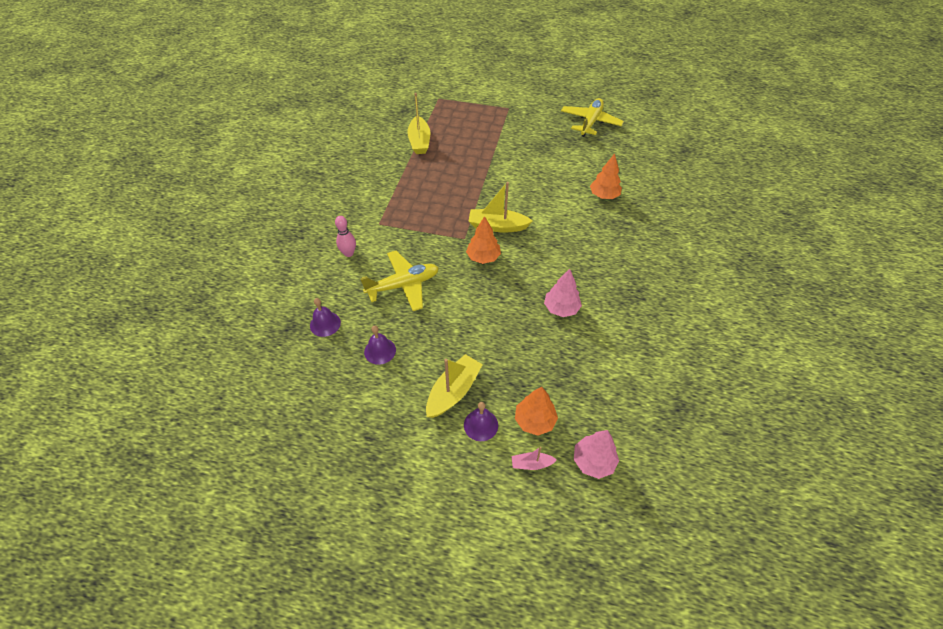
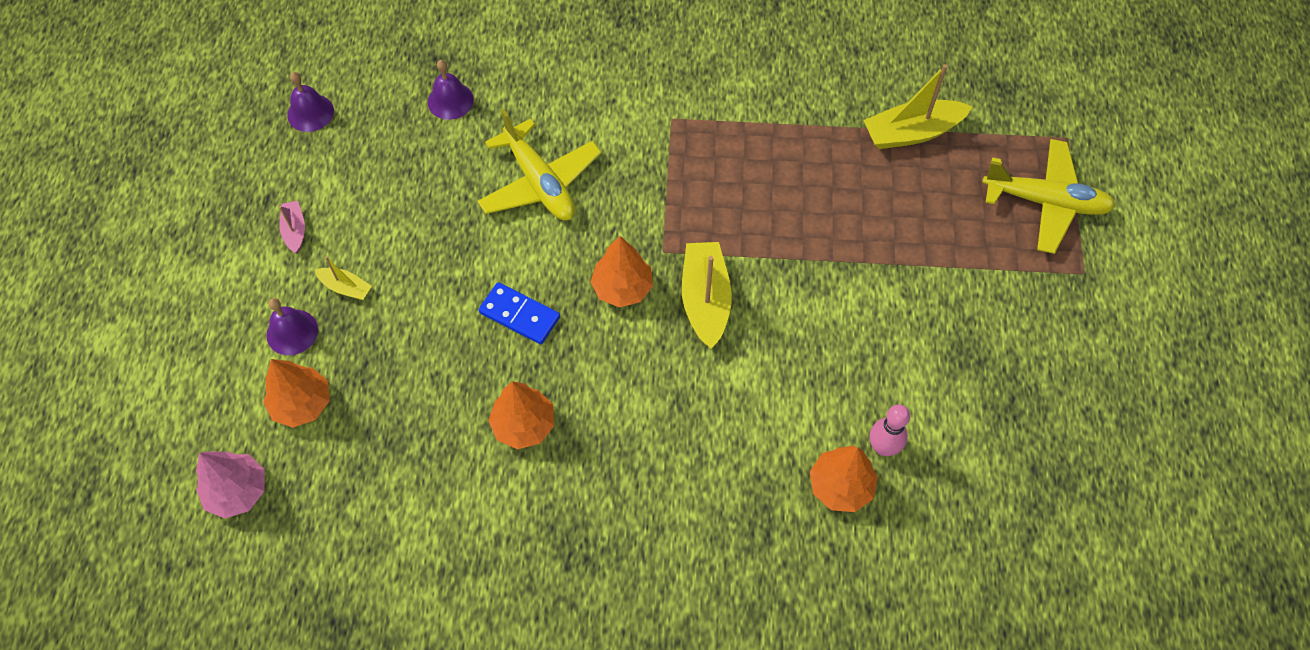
camera: 80 degrees right, 10 degrees up
pink bowling pin [335,216,356,257] -> pink bowling pin moved to [870,404,910,456]
purple bell [364,326,396,365] -> purple bell moved to [287,72,334,132]
yellow boat [426,354,483,418] -> yellow boat [315,256,372,300], size x0.52
pink boat [512,447,557,470] -> pink boat moved to [279,201,305,254]
pink tree [544,269,582,317] -> orange tree [488,381,555,449]
yellow plane [561,98,624,137] -> yellow plane moved to [982,139,1116,254]
none -> blue domino [479,282,560,344]

